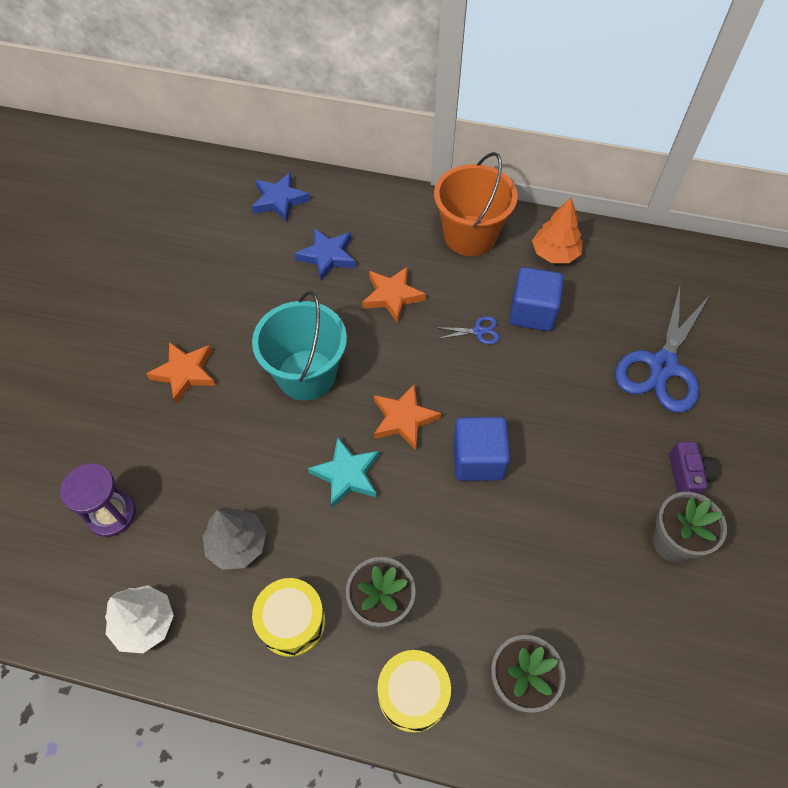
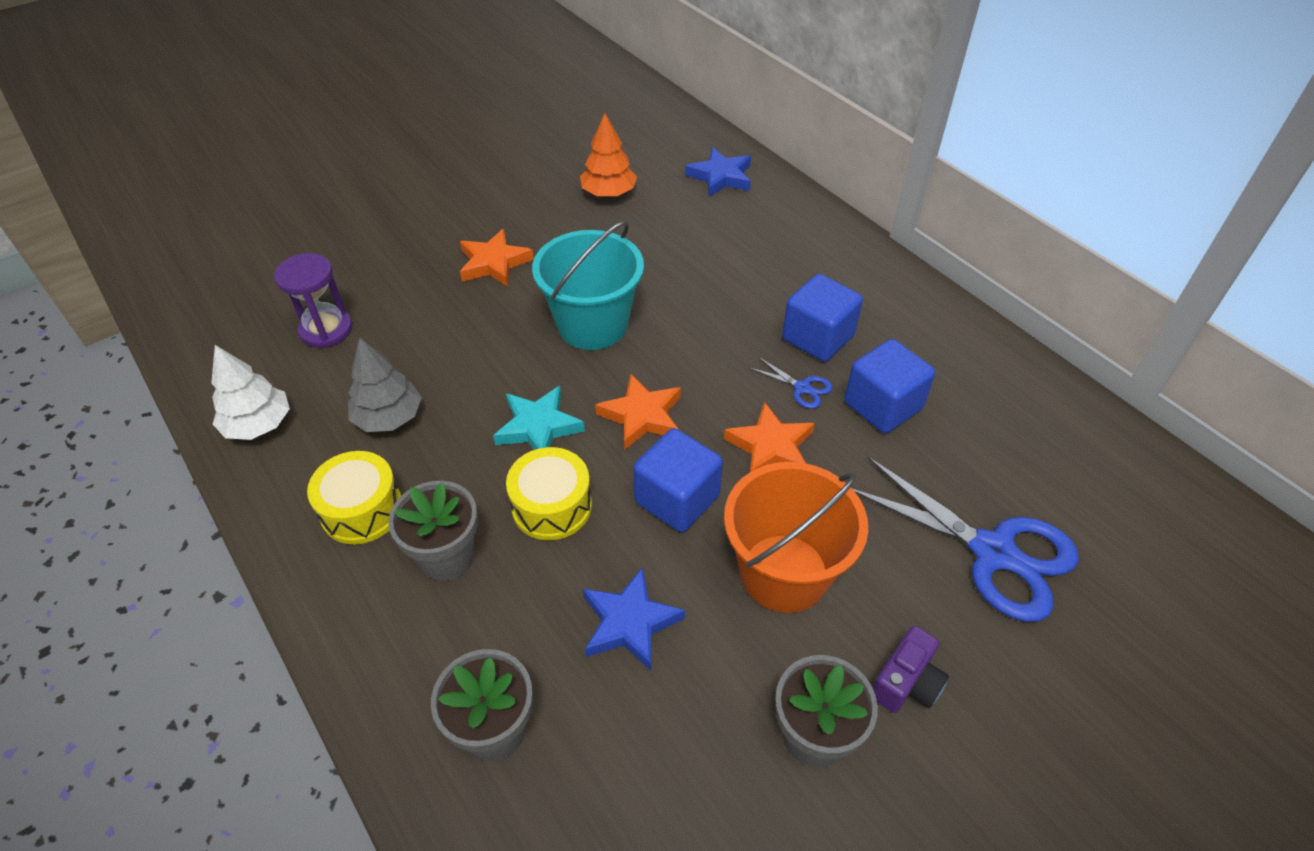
camera: 40 degrees right, 10 degrees down
blue star [294,228,356,281] -> blue star moved to [583,567,685,671]
orange star [362,266,426,323] -> orange star moved to [724,402,815,472]
yellow drum [377,650,451,733] -> yellow drum moved to [506,447,592,540]
orange bucket [434,152,518,256] -> orange bucket moved to [724,462,868,613]
orange tree [532,198,583,263] -> orange tree moved to [580,113,637,197]
blue scissors [615,285,710,413] -> blue scissors turned 120 degrees counterclockwise [853,456,1079,622]
none -> blue cube [782,274,863,362]

